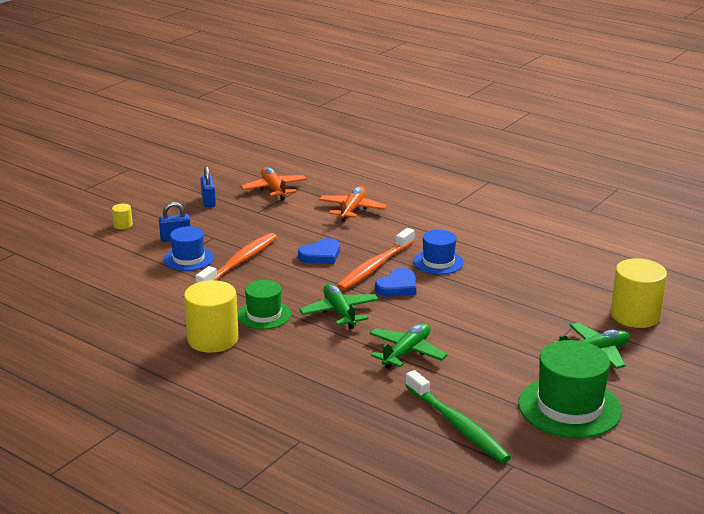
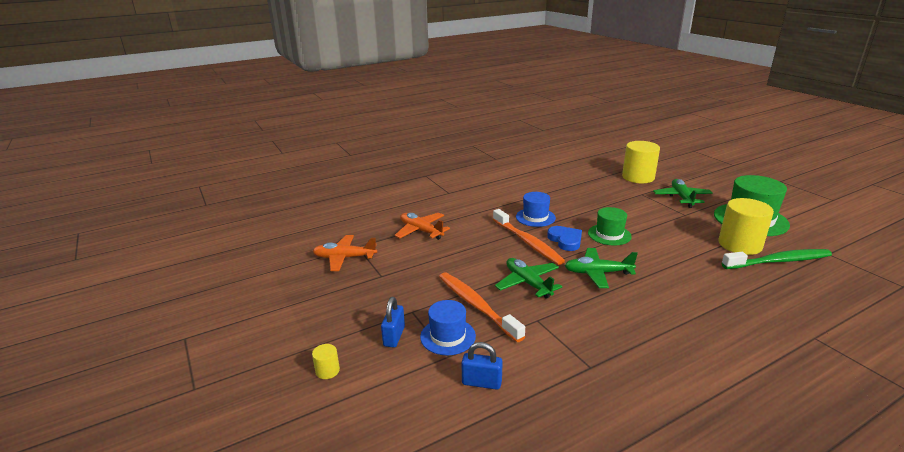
camera: 65 degrees left, 0 degrees up
yellow cylinder [184,280,239,353] -> yellow cylinder moved to [719,198,774,255]
blue padlock [201,166,216,207] -> blue padlock moved to [461,342,503,390]
green hat [238,280,291,329] -> green hat moved to [588,207,632,245]
blue heart [298,238,340,264] -> none
green plane [369,323,447,369] -> green plane moved to [495,258,562,299]

